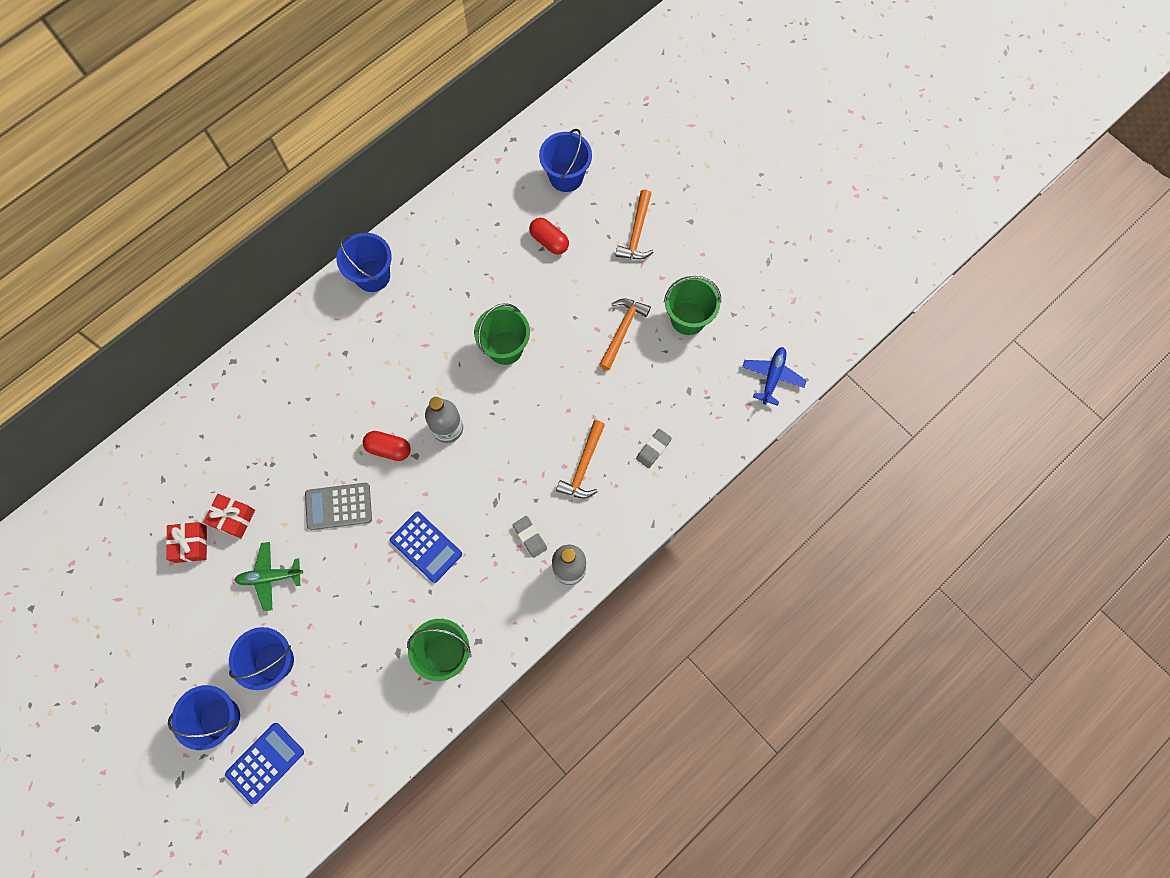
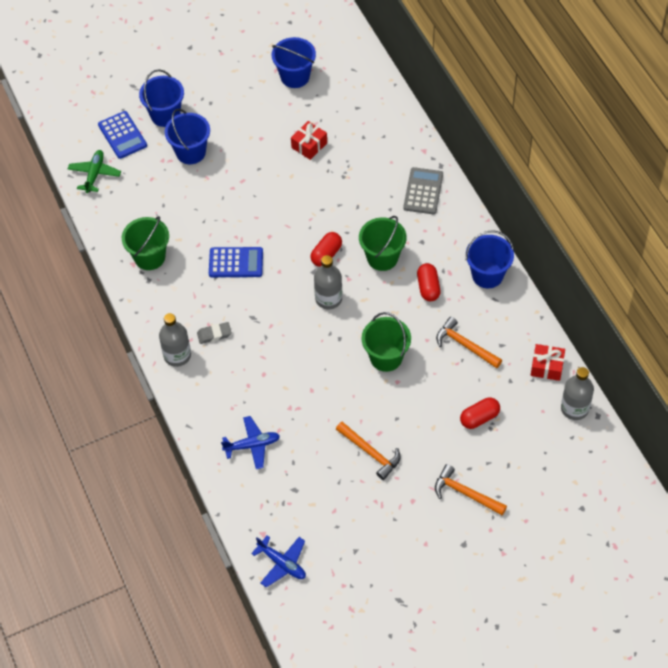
camera: 110 degrees right, 15 degrees down
red gift [166,522,207,563] -> red gift moved to [531,344,565,381]
green plane [235,542,303,611] -> green plane moved to [68,150,121,193]
grey calculator [305,483,372,530] -> grey calculator moved to [403,167,443,214]
blue calculator [390,511,462,583] -> blue calculator turned 150 degrees counterclockwise [209,247,263,277]
blue bucket [539,129,592,192] -> blue bucket moved to [272,37,316,88]
orange hammer [556,420,605,498] -> orange hammer moved to [436,317,502,368]
grey eraser [636,429,672,468] -> blue plane [221,416,280,469]
green bucket [664,276,721,335] -> green bucket moved to [359,216,407,271]
none -> red capsule [417,263,441,301]
none -> grey bottle [561,367,594,420]

